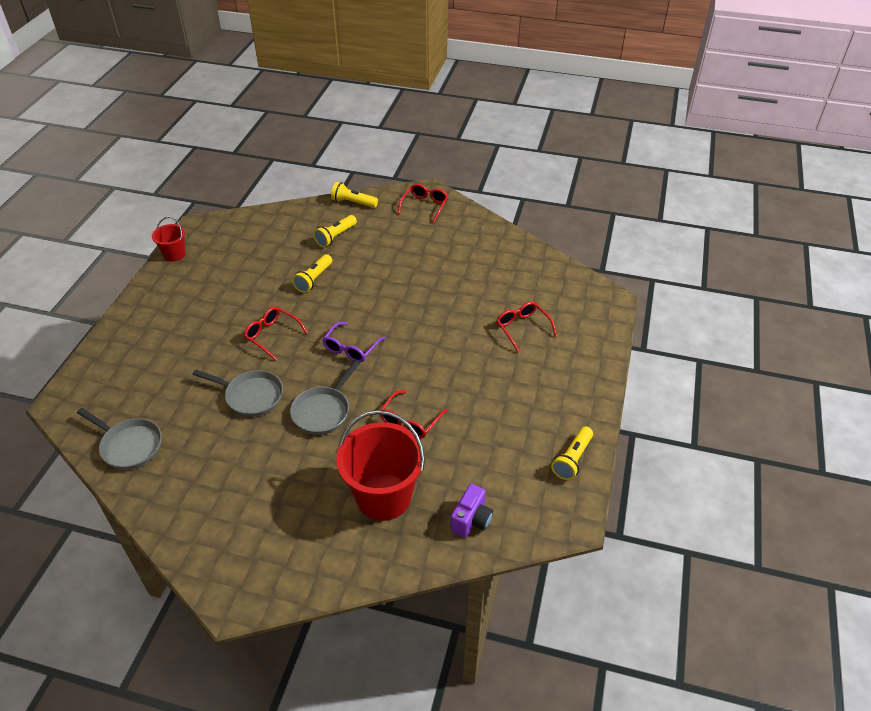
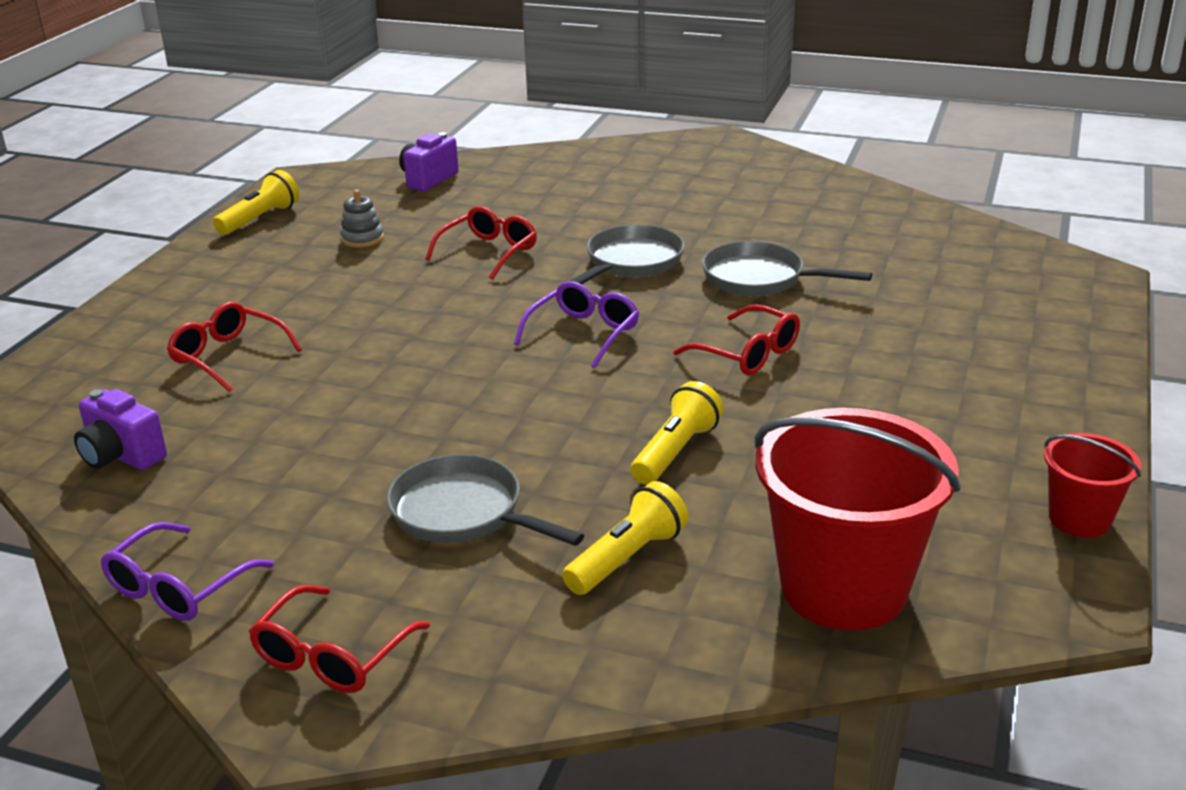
camera: 175 degrees left, 15 degrees down
grey pan [77,408,162,470] -> grey pan moved to [387,454,584,546]
yellow flashlight [331,182,378,208] -> none
red bucket [336,410,425,521] -> red bucket moved to [755,408,961,631]
red glasses [496,302,557,353] -> red glasses turned 150 degrees clockwise [167,302,302,392]
none -> purple camera [74,389,167,470]
none -> purple glasses [100,522,274,621]
none -> grey stacking toy [340,190,384,248]

